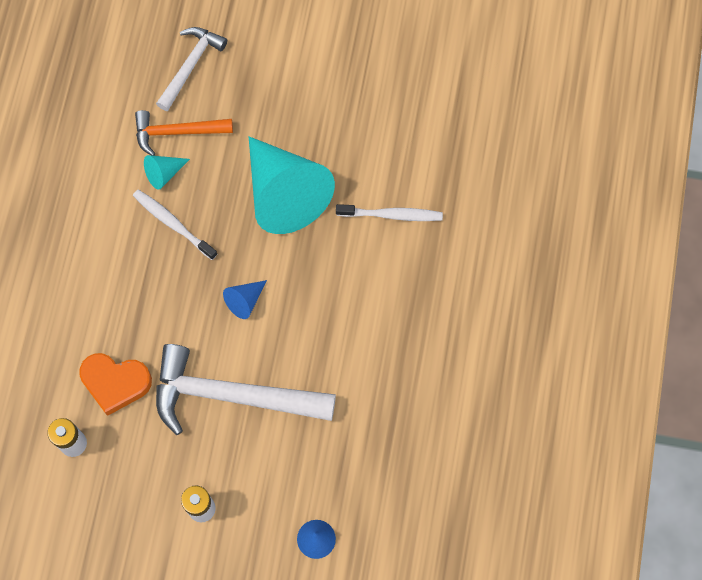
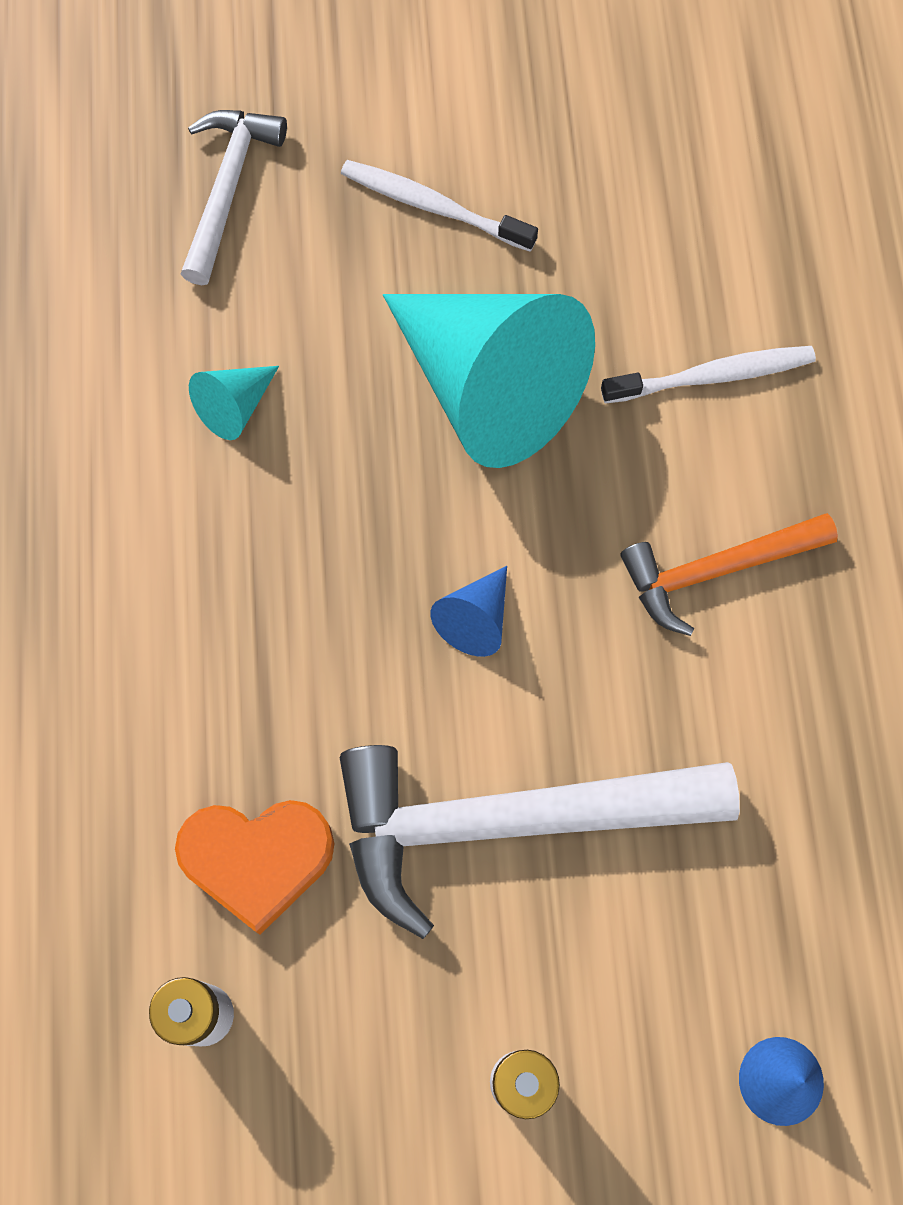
camera: 15 degrees left, 0 degrees up
white toothbrush [133,189,217,260] -> white toothbrush moved to [341,160,538,252]
orange hammer [135,110,233,156] -> orange hammer moved to [621,513,838,636]

